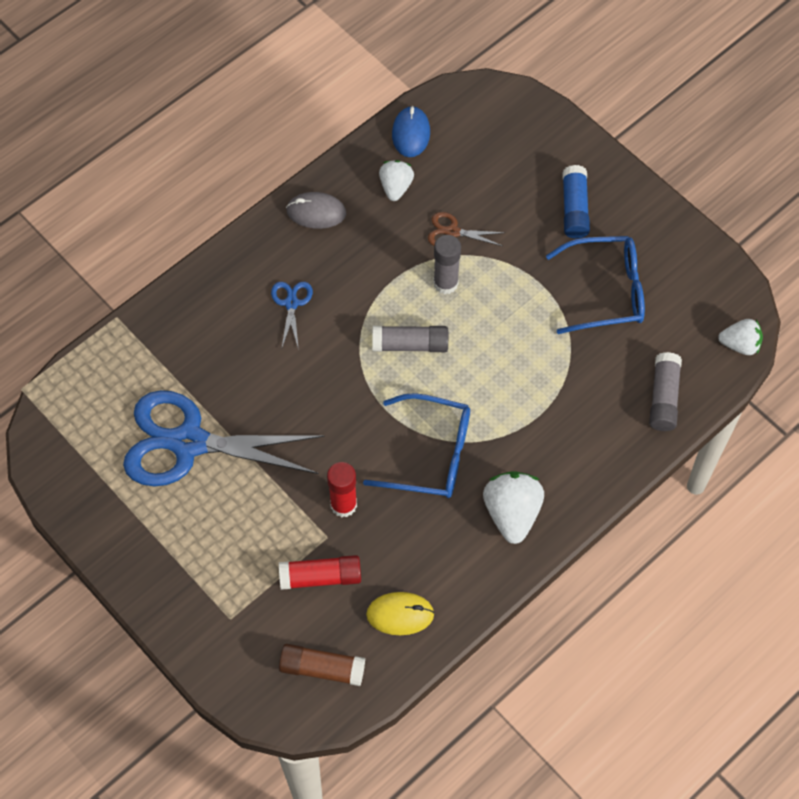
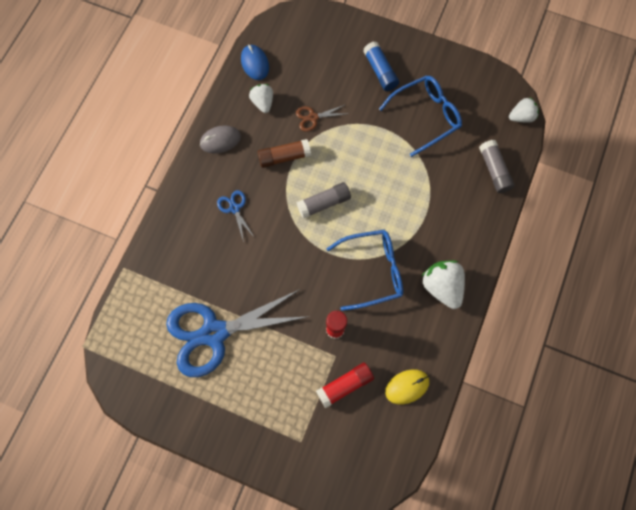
camera: 25 degrees left, 10 degrees up
brown glue stick [279,644,365,686] -> brown glue stick moved to [258,139,311,168]
grey glue stick [433,235,461,294] -> none

